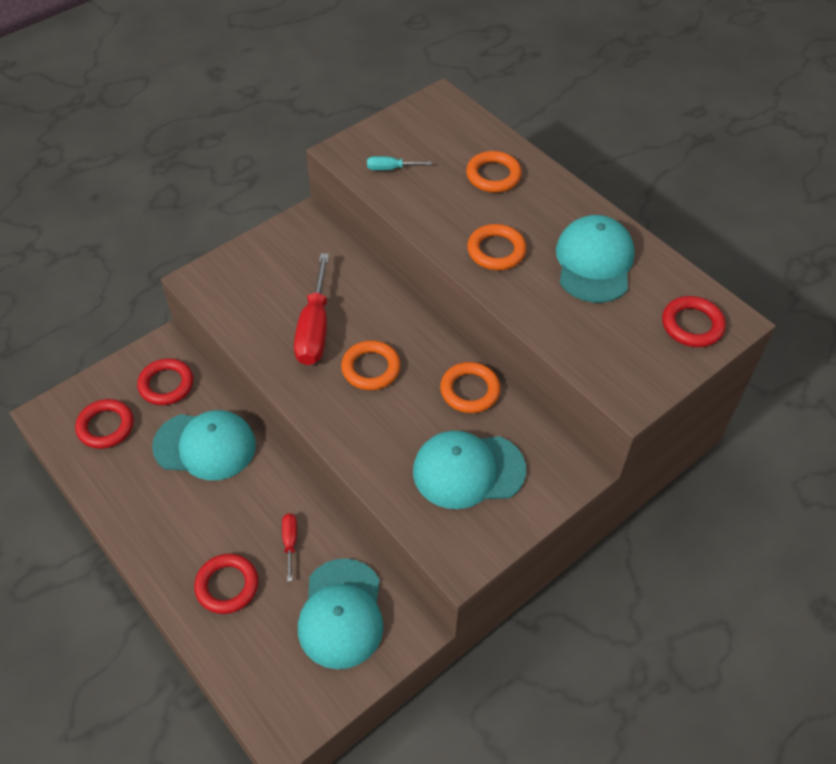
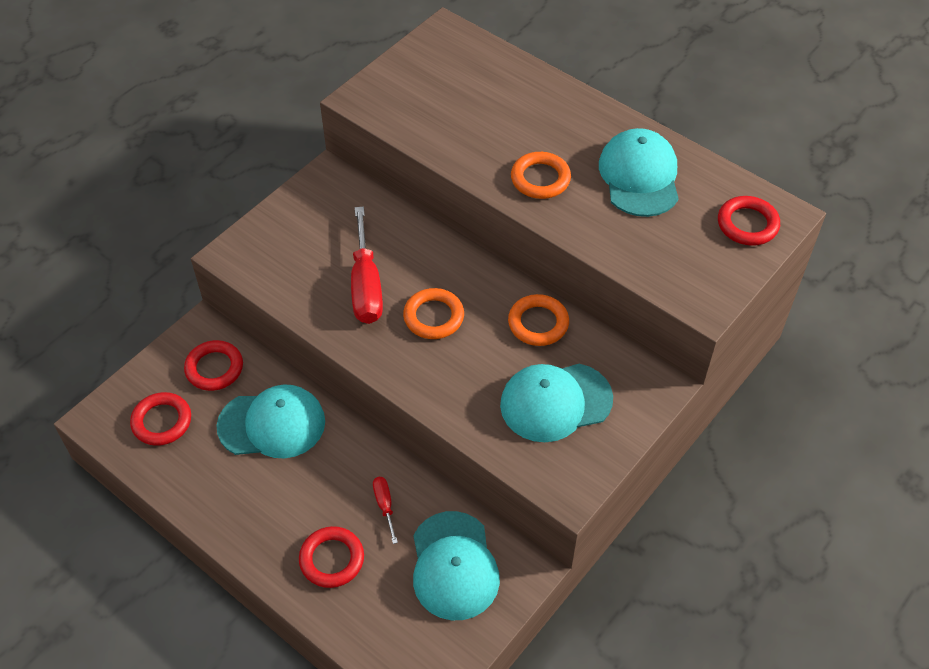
camera: 10 degrees left, 0 degrees up
turquoise screwdriver [367,156,432,170] -> none
orange ring [466,151,522,193] -> none

